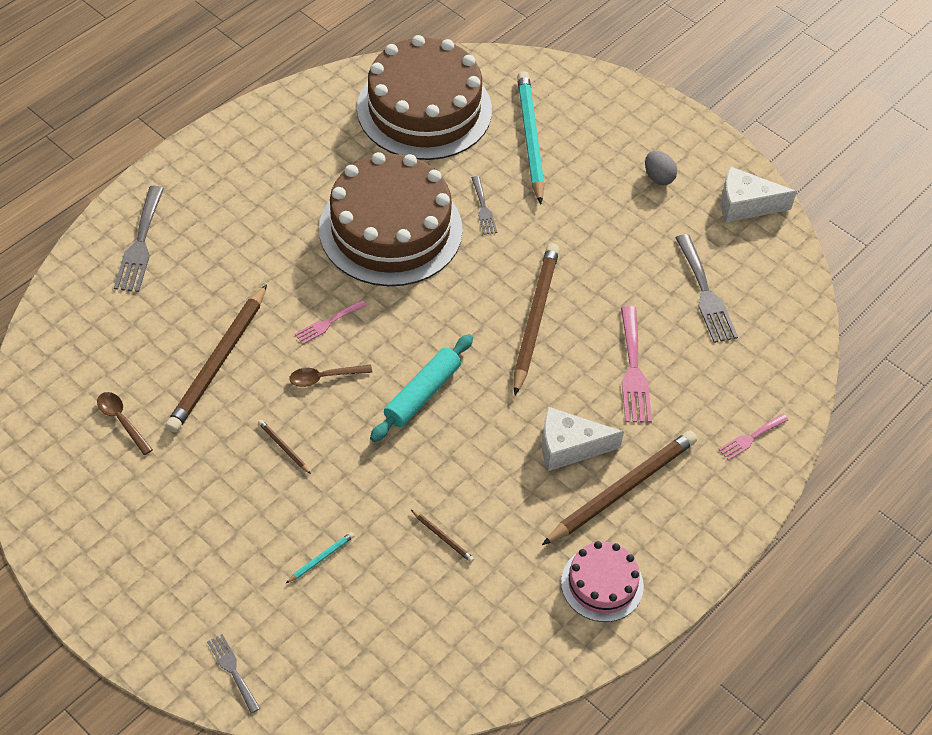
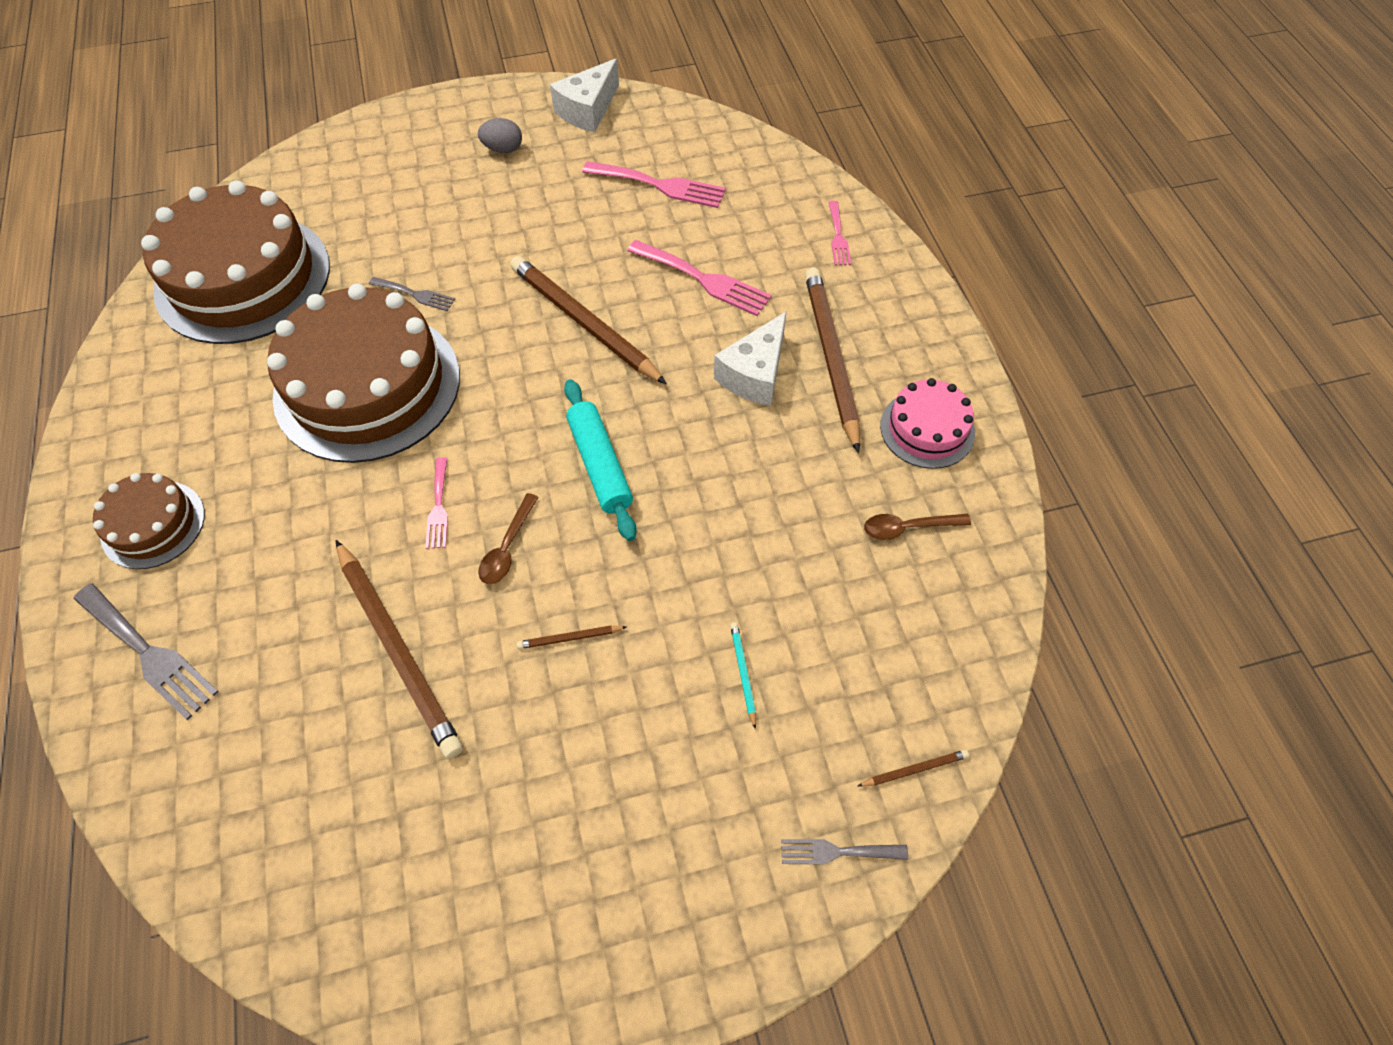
camera: 55 degrees left, 5 degrees up
brown spoon [97,392,153,455] -> brown spoon moved to [864,514,971,540]
brown pencil [411,510,474,563] -> brown pencil moved to [858,750,969,787]
turquoise pencil [517,71,544,204] -> none
grey fork [675,234,738,343] -> pink fork [582,161,726,208]
none -> brown cake [93,473,205,569]

